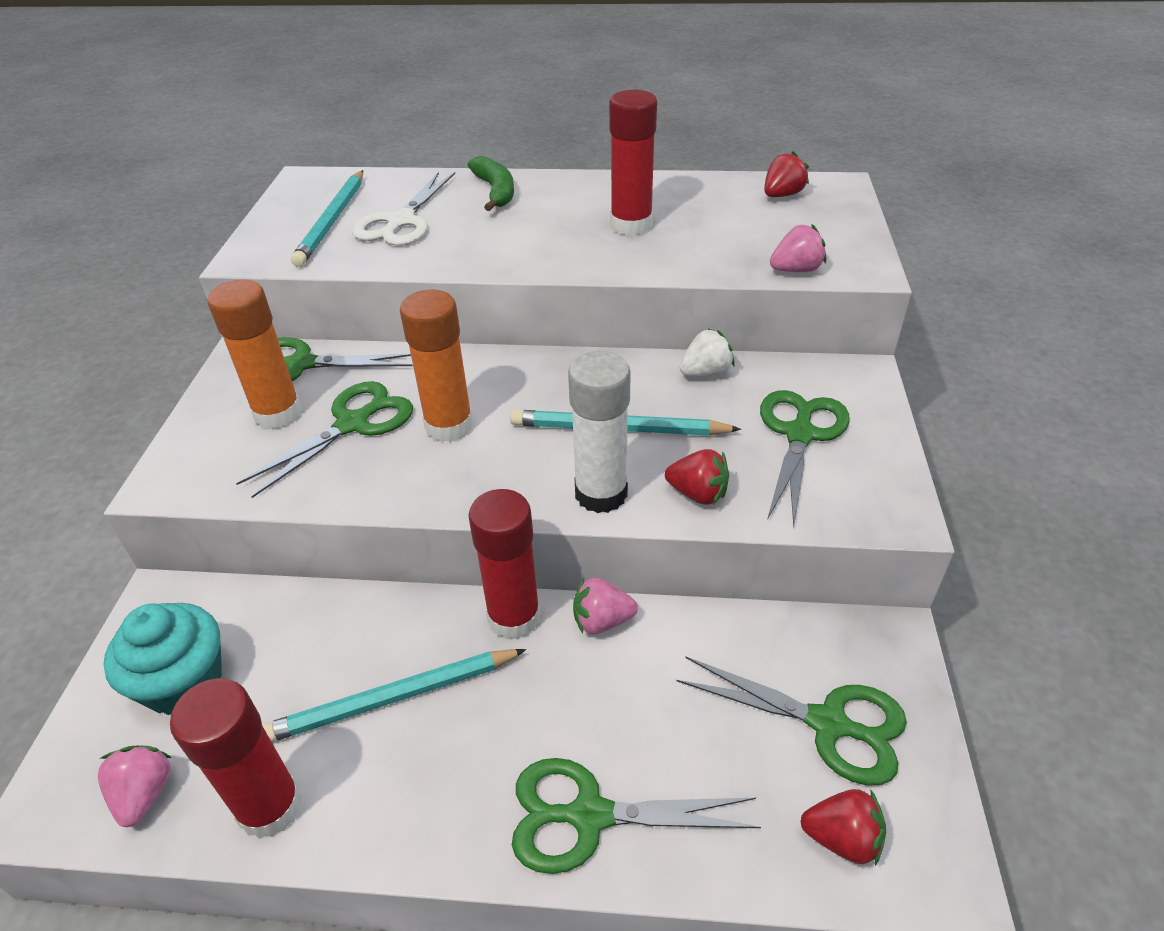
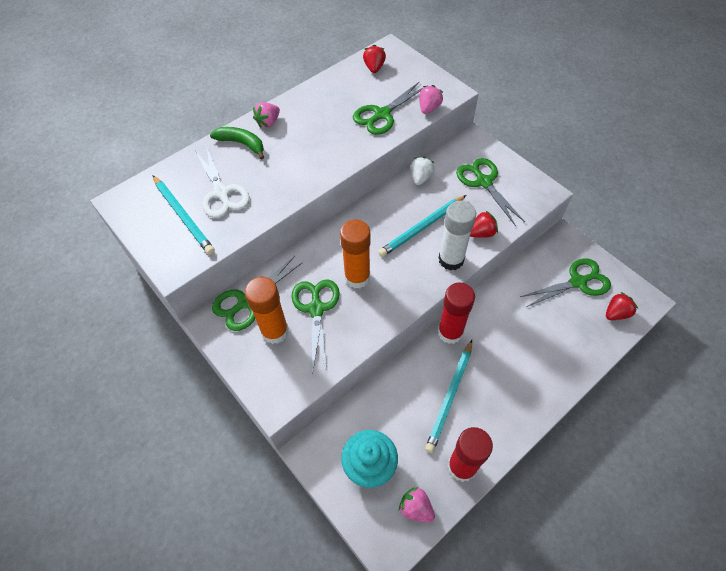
camera: 45 degrees left, 15 degrees up
green scissors [512,758,761,874] -> green scissors moved to [353,82,428,135]
pink strawberry [573,578,638,634] -> pink strawberry moved to [253,102,280,128]
red glue stick [609,90,657,236] -> none

